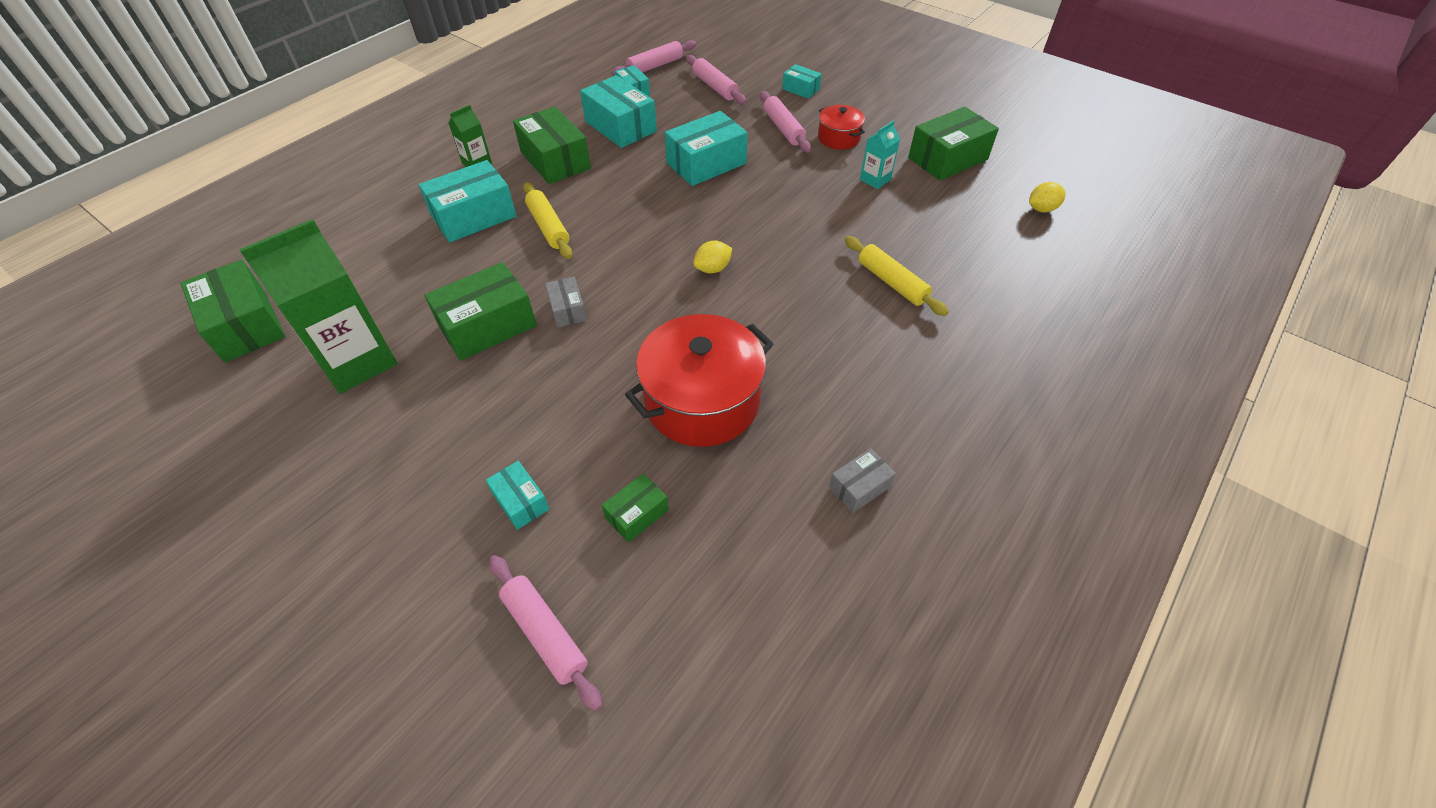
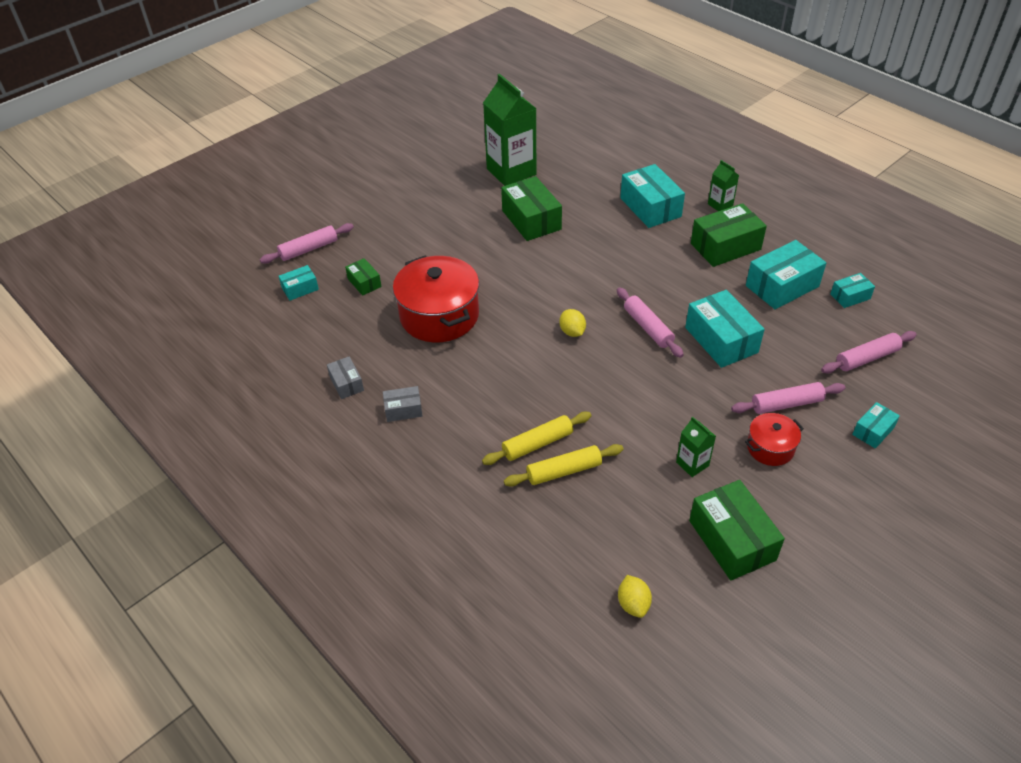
camera: 100 degrees right, 5 degrees down
green box [180,260,285,362] -> none
turquoise box [486,461,549,530] -> turquoise box moved to [279,265,319,301]
yellow rolling pin [523,182,572,259] -> yellow rolling pin moved to [504,444,624,487]
grey box [545,277,587,328] -> grey box moved to [383,386,423,422]
pink rolling pin [611,40,696,76] -> pink rolling pin moved to [617,287,684,358]
turquoise carton [860,120,900,189] -> green carton [676,416,716,477]

